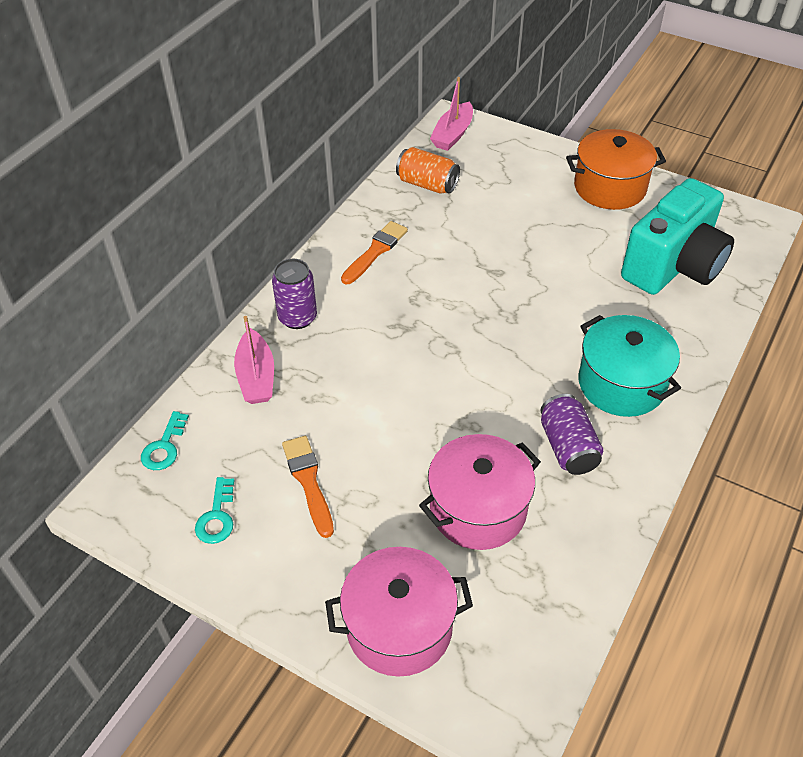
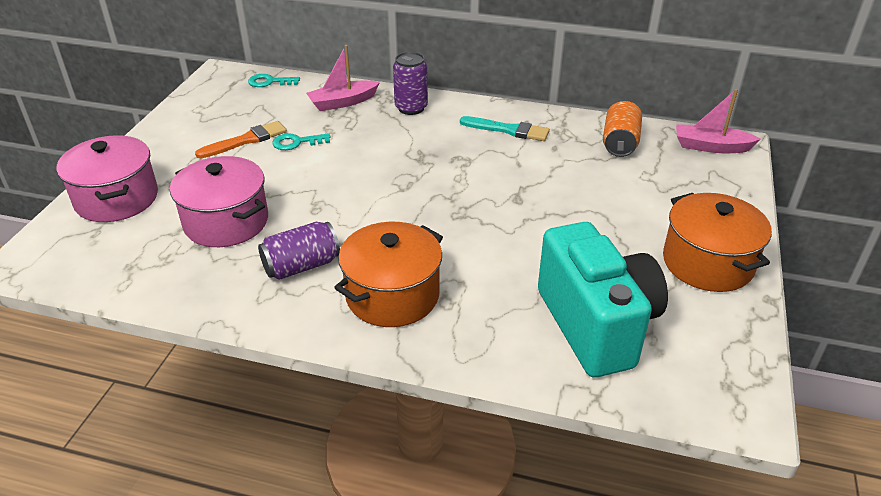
camera: 75 degrees right, 10 degrees down
turquoise key [195,477,235,544] -> turquoise key moved to [272,133,330,150]
orange brush [341,221,408,284] -> turquoise brush [460,116,550,141]
turquoise pot [578,315,681,417] -> orange pot [334,222,443,327]
turquoise camera [621,178,734,295] -> turquoise camera turned 135 degrees counterclockwise [538,222,668,378]

